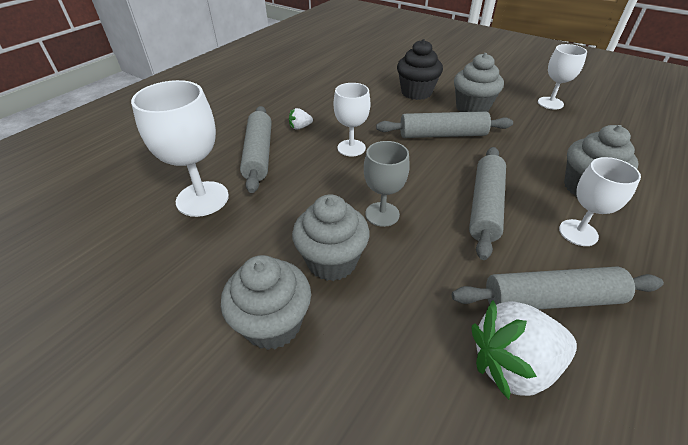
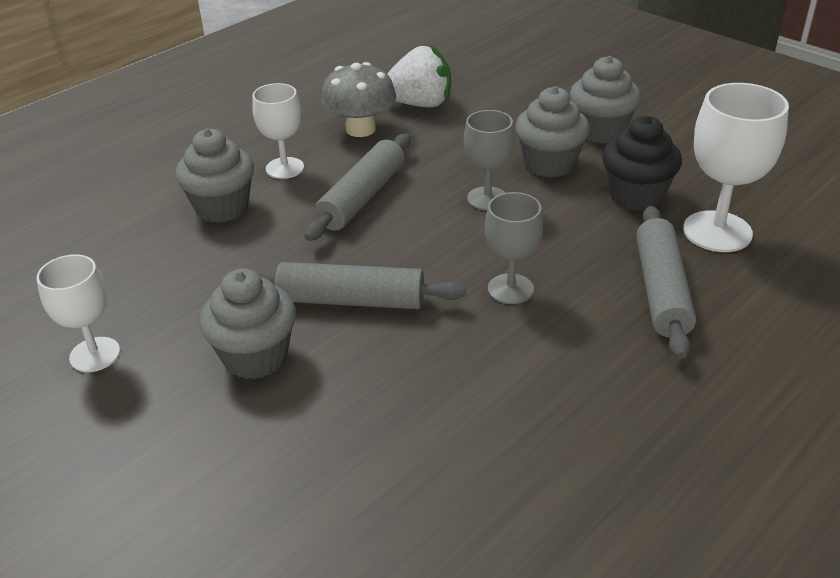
camera: 170 degrees left, 5 degrees down
white strawberry [289,108,313,130] -> none
white goblet [334,83,370,156] -> grey goblet [485,192,543,304]
black cupcake [397,39,443,100] -> black cupcake moved to [602,116,682,211]
grey rolling pin [452,267,664,309] -> grey mushroom [321,62,396,137]

